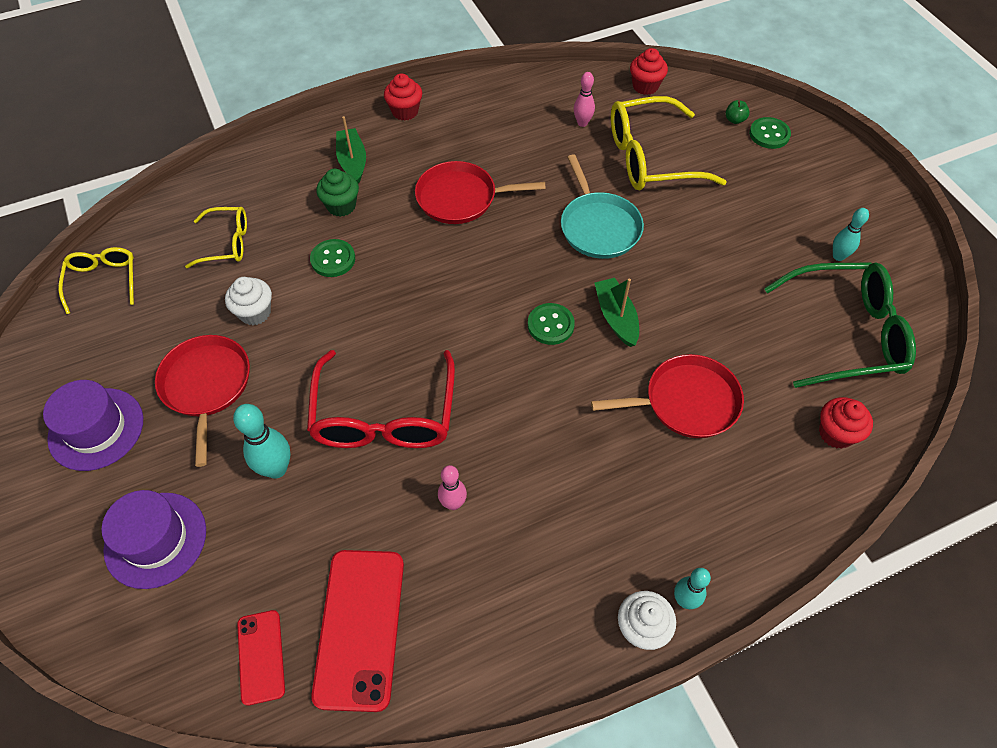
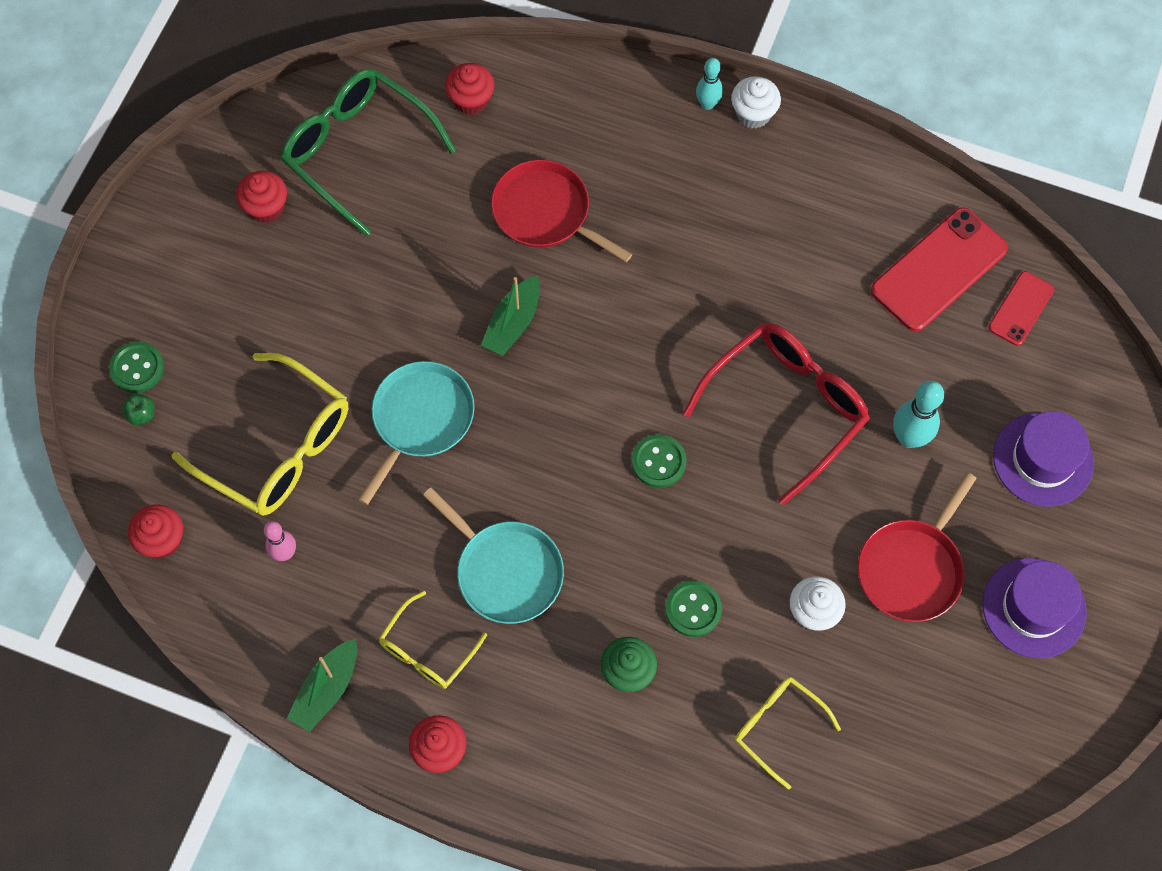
camera: 135 degrees left, 10 degrees up
yellow glasses [58,247,134,314] -> yellow glasses moved to [379,591,487,689]
green boat [336,116,366,184] -> green boat moved to [287,639,357,732]
red pan [415,161,546,224] -> turquoise pan [423,488,564,624]
pink bowling pin [438,465,467,510] -> none
green button [528,303,575,345] -> green button moved to [632,434,687,488]
turquoise bowling pin [833,208,869,261] -> red cupcake [236,171,287,223]

